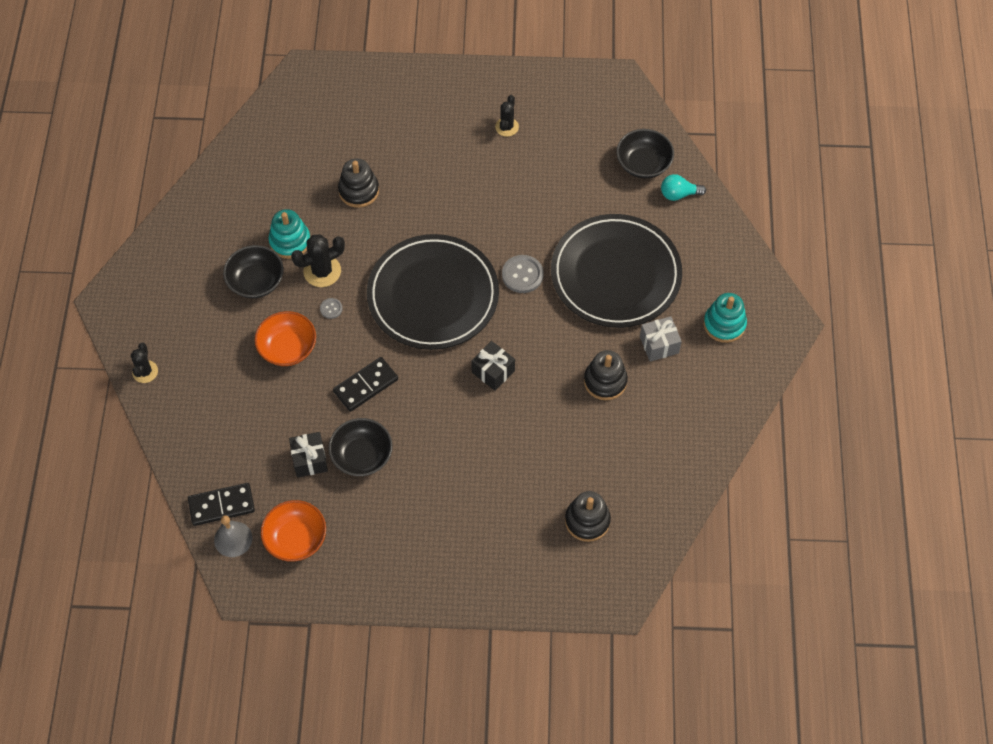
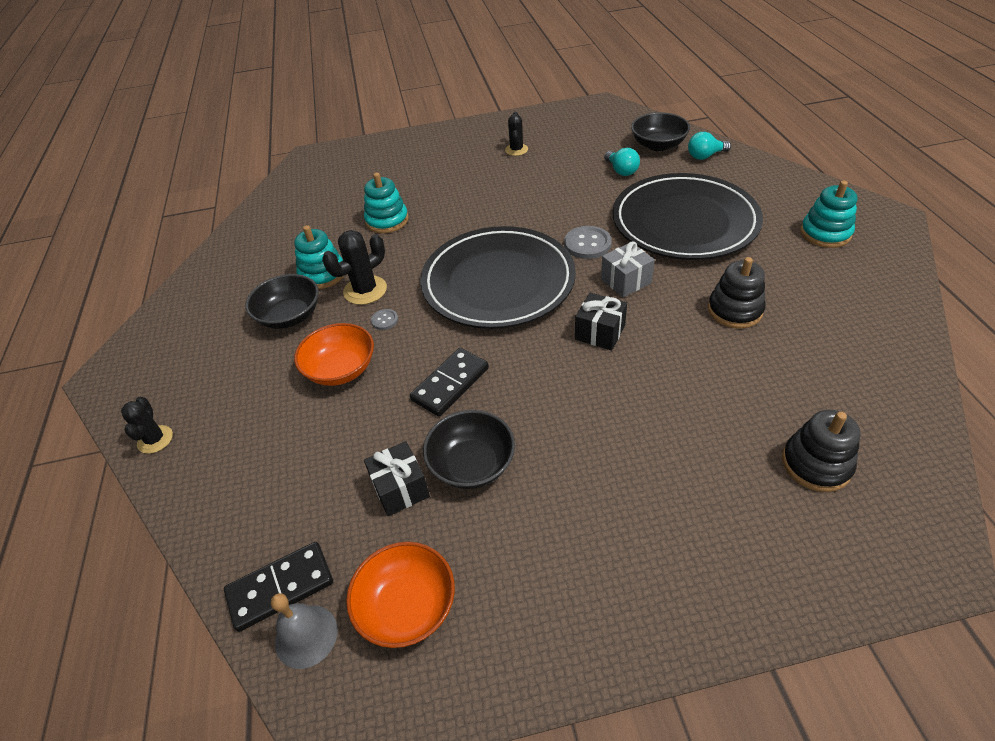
camera: 10 degrees left, 15 degrees down
black stacking toy [338,158,379,208] -> turquoise stacking toy [364,173,409,233]
grey gift [640,316,682,362] -> grey gift moved to [601,241,655,297]
none -> turquoise light bulb [604,148,640,176]

